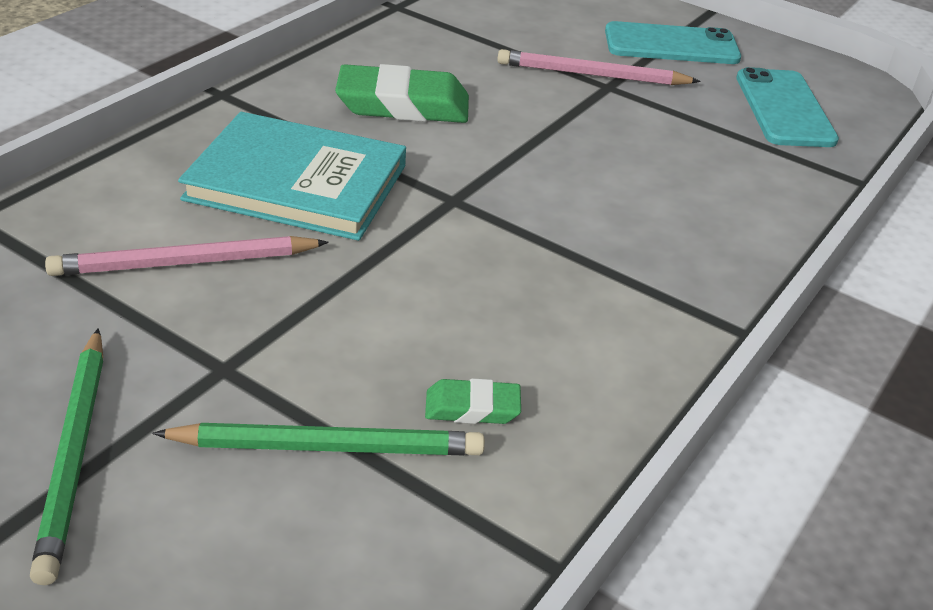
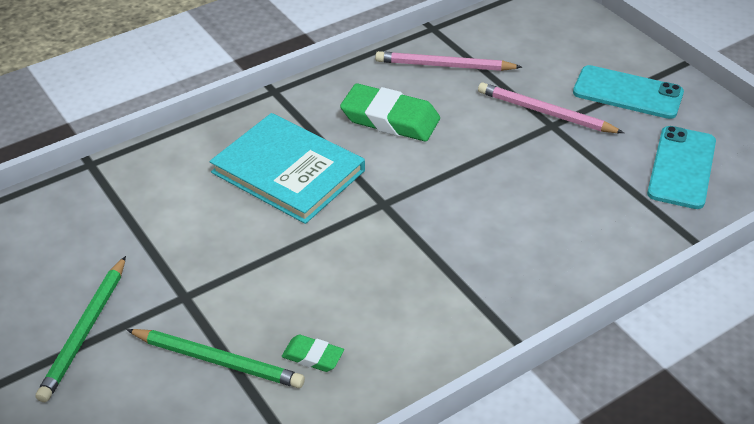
camera: 25 degrees right, 5 degrees up
pink pencil [45,236,329,276] -> pink pencil moved to [375,51,522,71]

